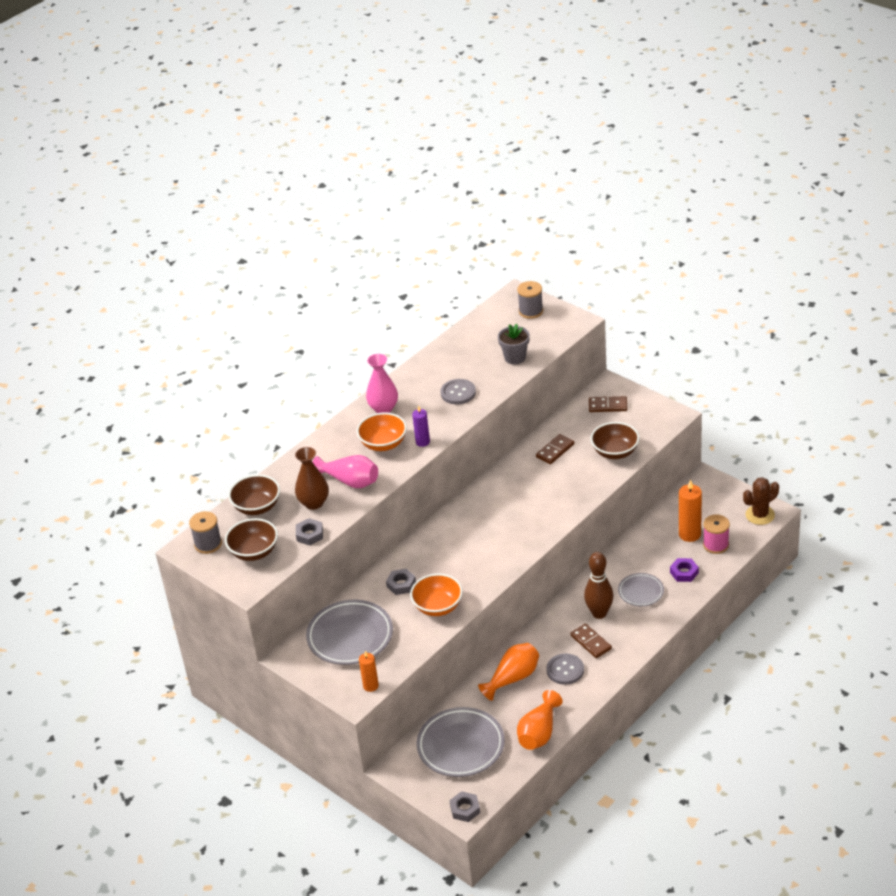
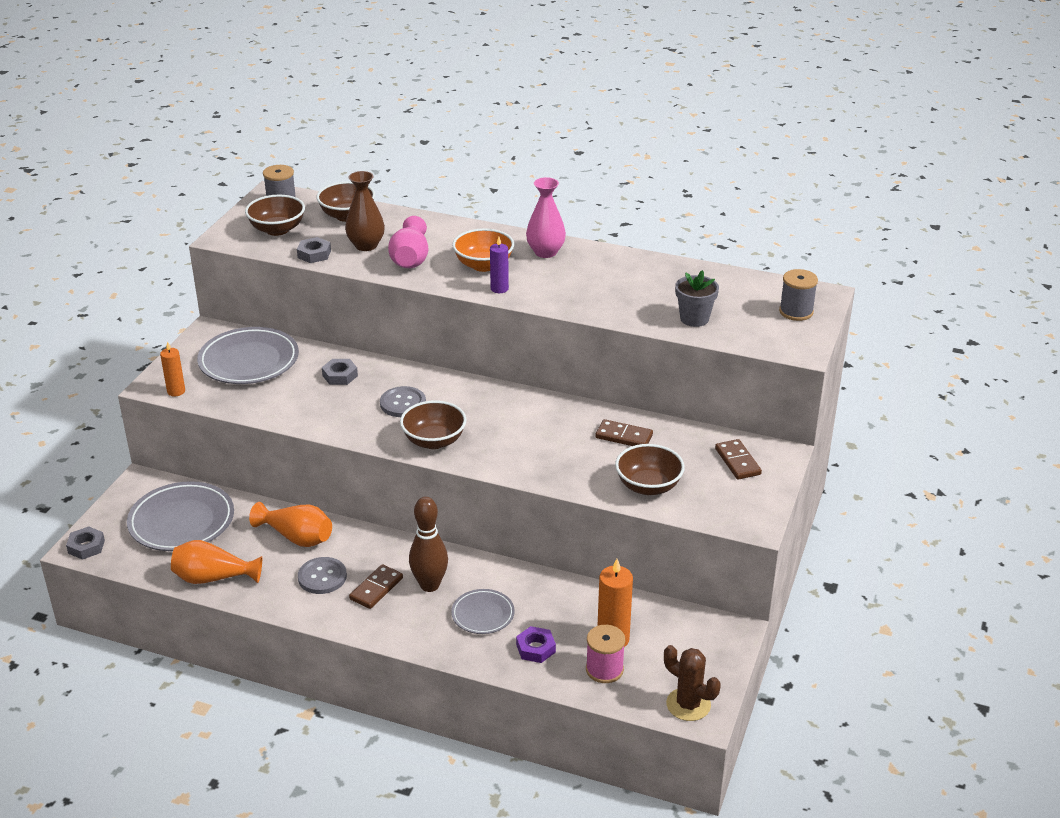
camera: 65 degrees right, 5 degrees down
orange bowl [410,574,463,616] -> none
grey button [440,379,476,405] -> grey button moved to [380,386,426,417]
none -> brown bowl [400,401,466,449]

